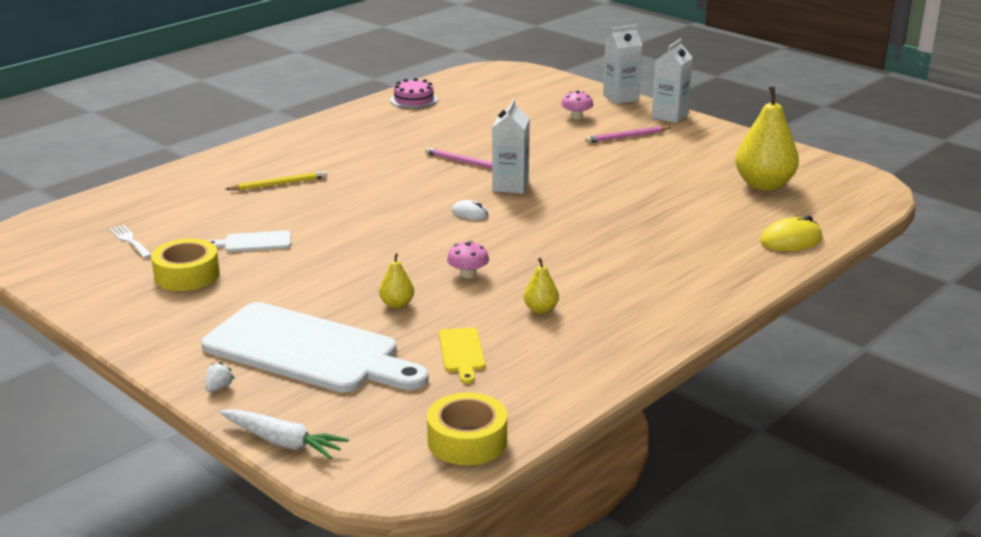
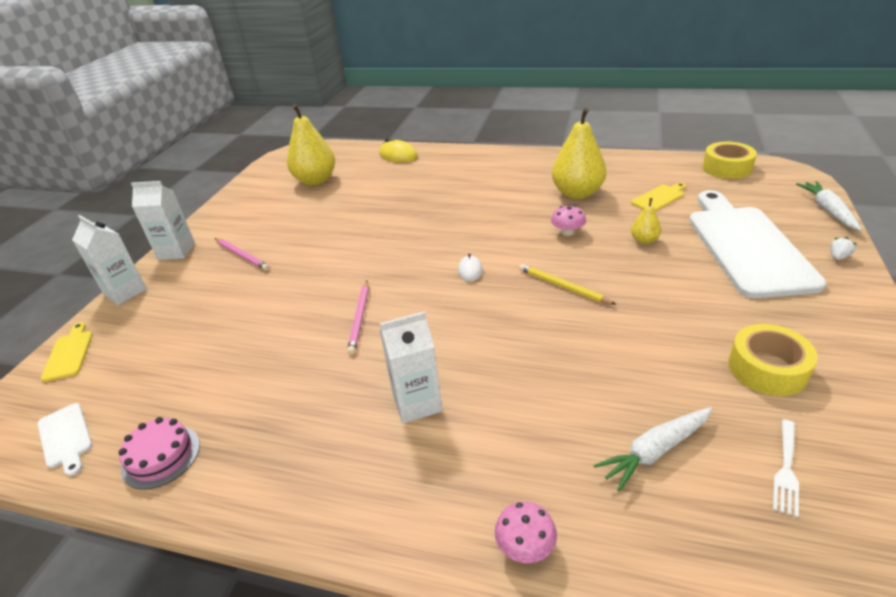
camera: 115 degrees left, 10 degrees up
white strawberry [205,362,234,392] -> white strawberry turned 135 degrees clockwise [830,237,856,260]
white cutting board [209,230,291,252] -> white cutting board moved to [38,403,92,476]
yellow pencil [226,171,327,191] -> yellow pencil moved to [519,264,617,305]
white carton [492,99,530,194] -> white carton moved to [380,311,442,423]
yellow pear [524,258,559,314] -> yellow pear [552,108,607,199], size x2.12
pink mushroom [561,91,593,119] -> pink mushroom moved to [495,501,557,563]
none -> yellow cutting board [41,322,93,382]
none -> white carrot [594,407,712,491]

